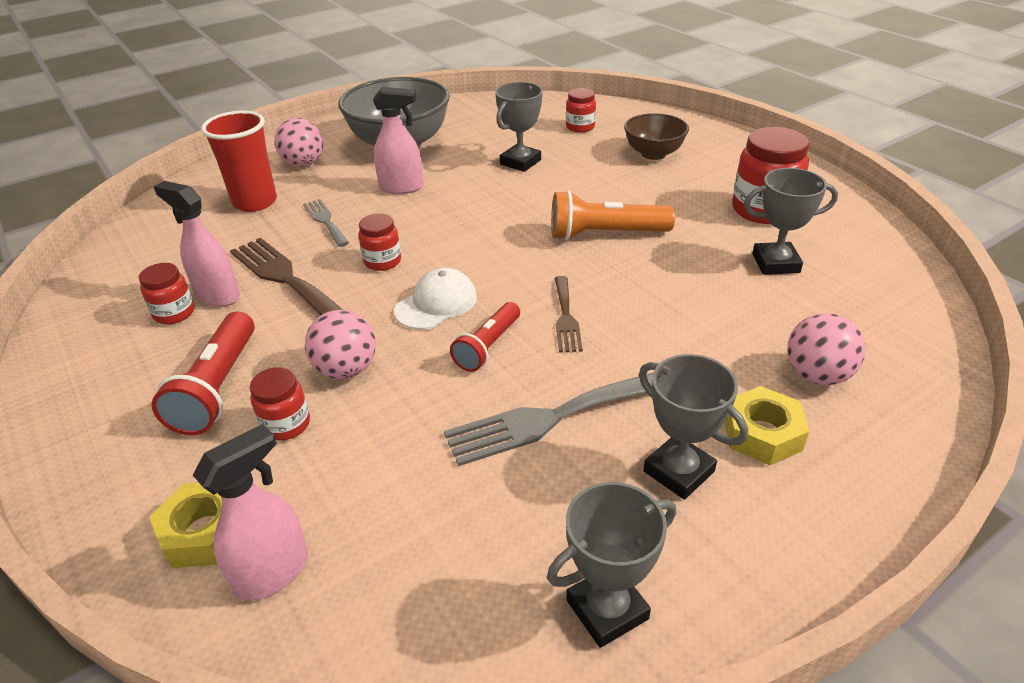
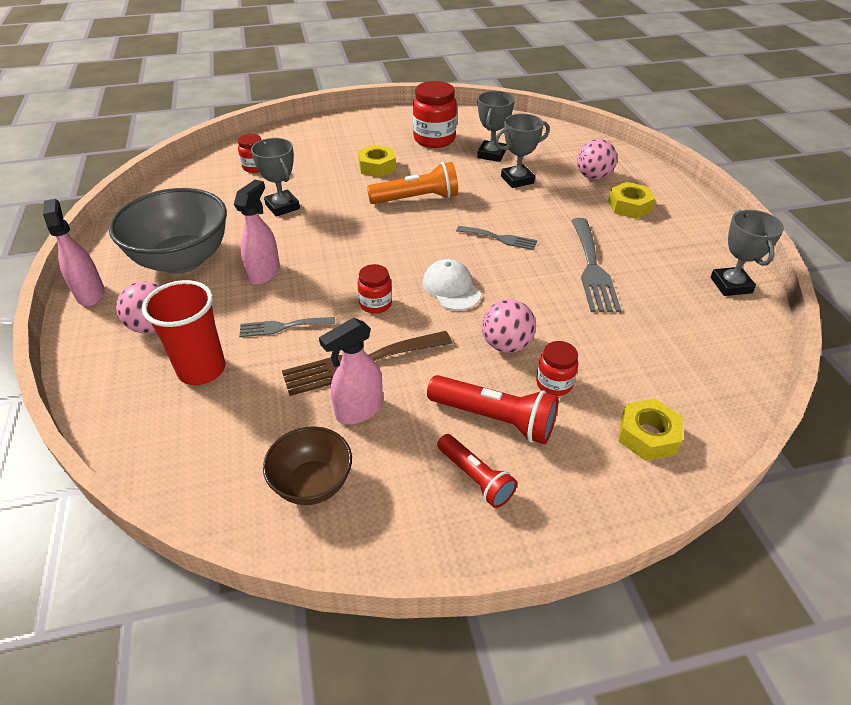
camera: 70 degrees left, 5 degrees up
red jar [139,263,195,324] -> none
pink spray bottle [193,424,308,601] -> pink spray bottle moved to [43,199,105,306]
red flashlight [450,302,520,372] -> red flashlight moved to [437,434,517,508]
orange flashlight [551,190,675,240] -> orange flashlight turned 120 degrees counterclockwise [367,162,458,204]
brown fork [555,276,583,352] -> grey fork [456,226,537,250]
brown bowl [624,113,689,160] -> brown bowl moved to [263,426,352,505]
grey trophy [639,354,748,500] -> grey trophy moved to [495,114,550,188]
none -> yellow nut [358,145,396,177]

